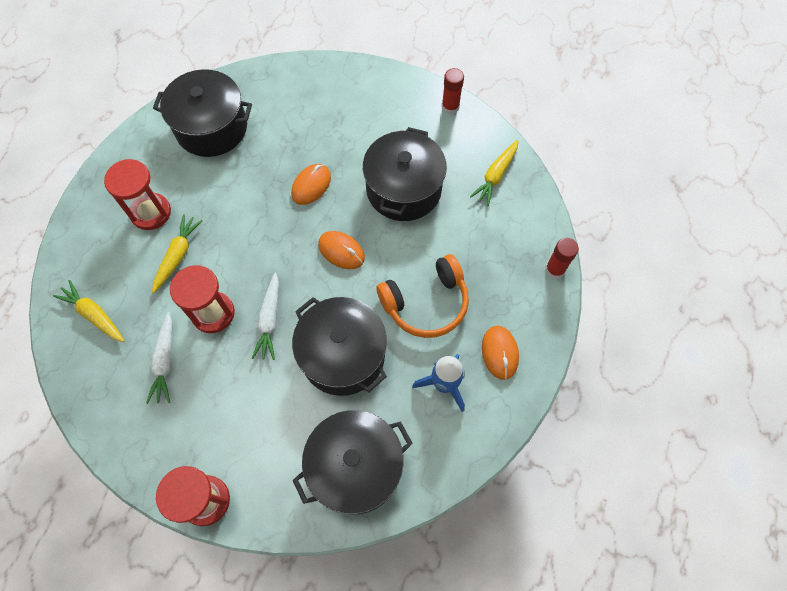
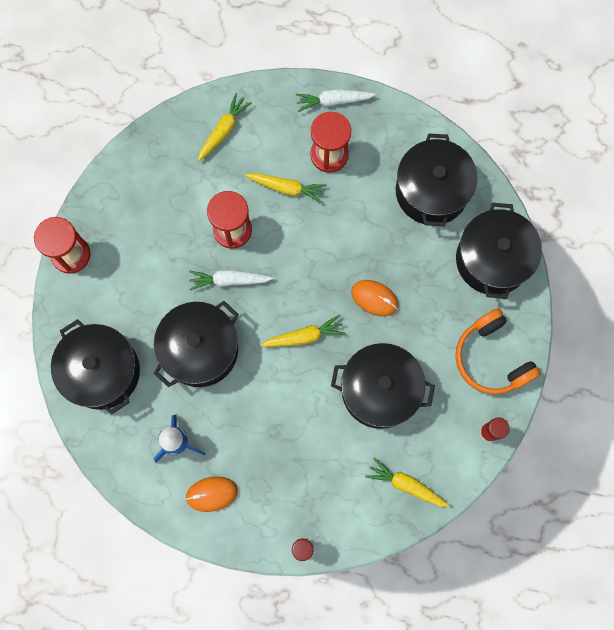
camera: 85 degrees right, 10 degrees up
white carrot [146,312,172,404] -> white carrot moved to [296,89,377,112]
orange mouse [318,231,365,269] -> yellow carrot [260,315,345,347]
orange headphones [376,254,469,338] -> orange headphones moved to [455,309,541,395]
none -> black pot [456,202,542,299]

